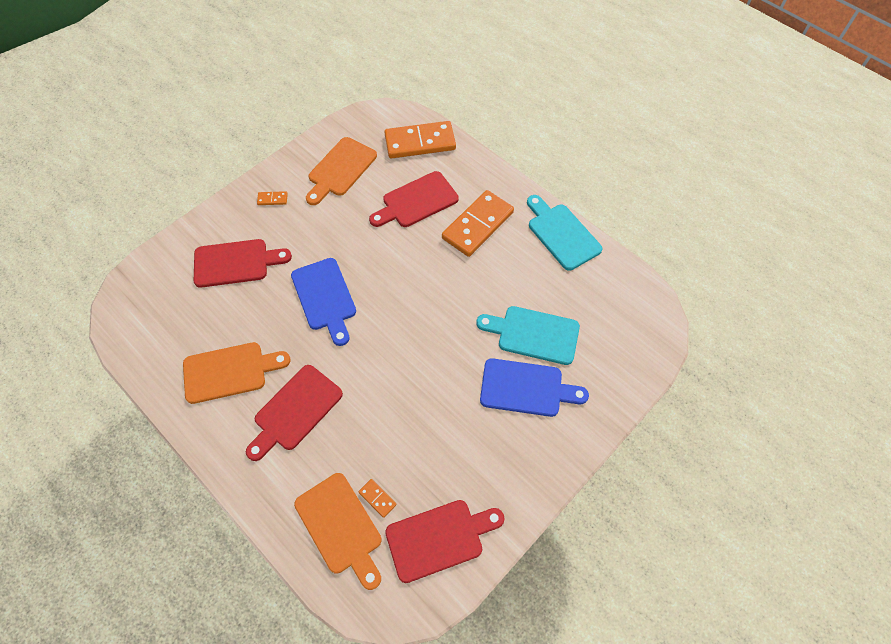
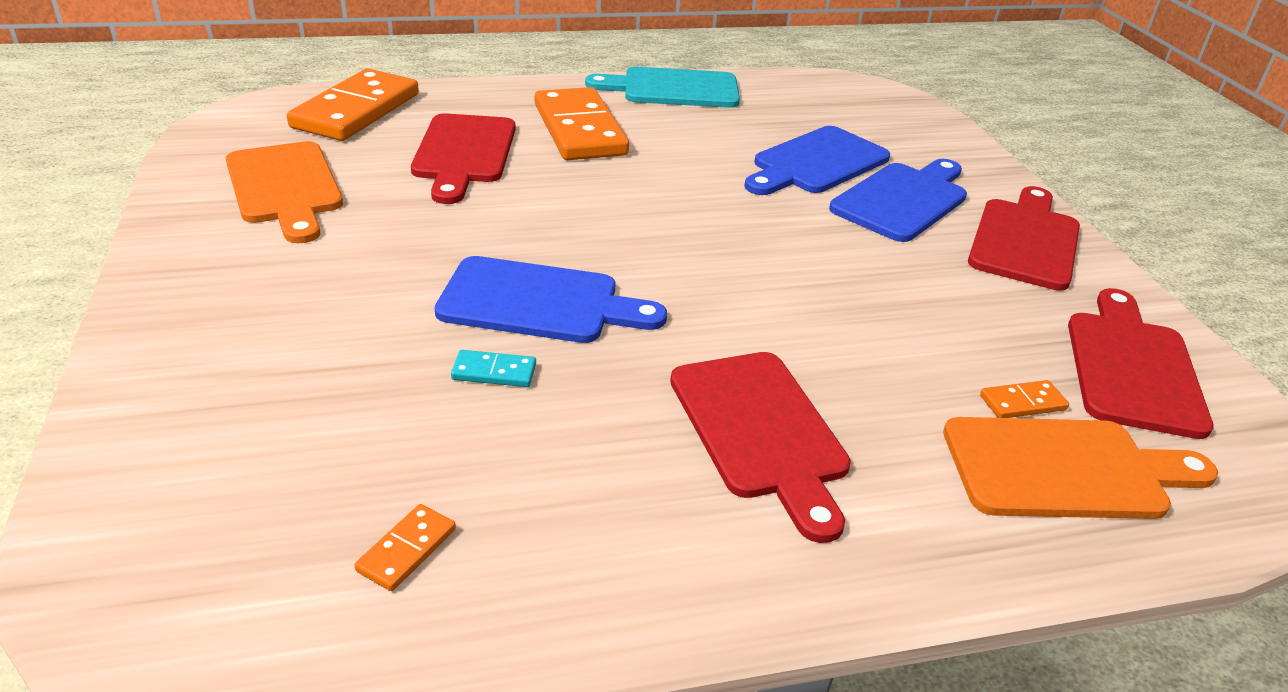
camera: 60 degrees left, 25 degrees down
orange cutting board [183,342,291,404] -> none
red cutting board [194,239,292,288] -> red cutting board moved to [968,186,1080,291]
orange domino [257,191,288,205] -> orange domino moved to [354,504,456,591]
turquoise cutting board [476,306,580,365] -> blue cutting board [744,126,890,195]
none -> turquoise domino [451,350,536,387]

